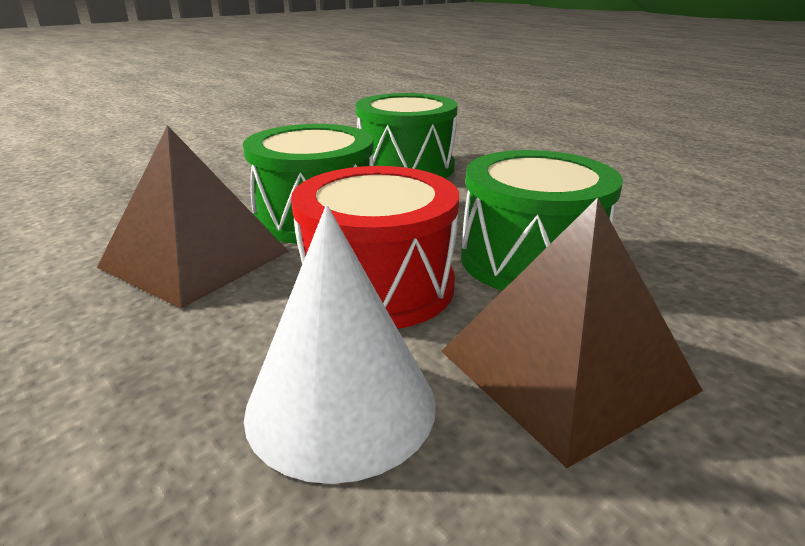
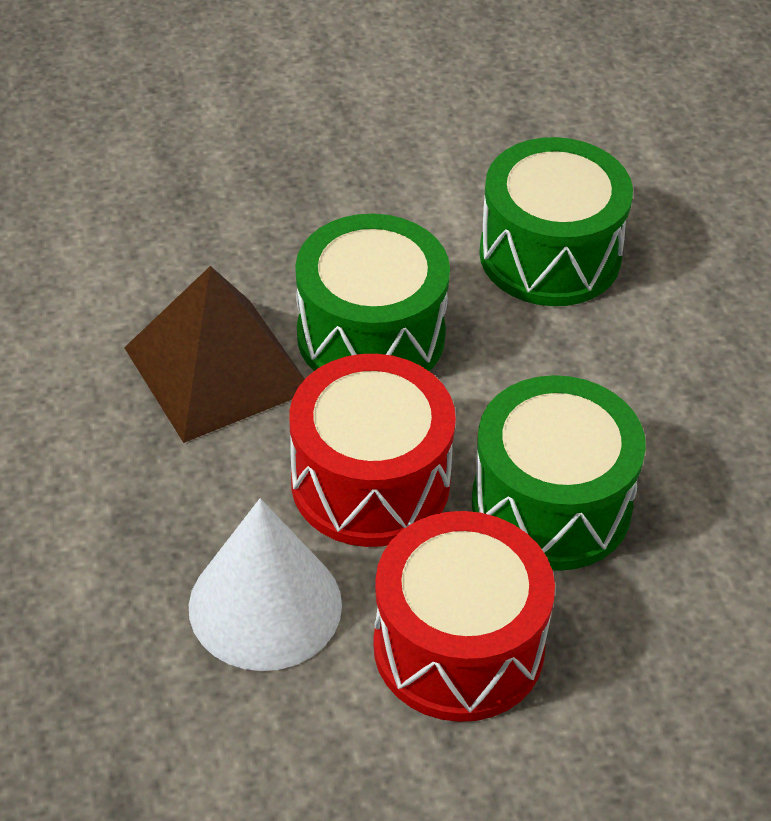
camera: 25 degrees right, 20 degrees up
brown pyramid [441,198,703,468] -> red drum [373,511,555,722]

